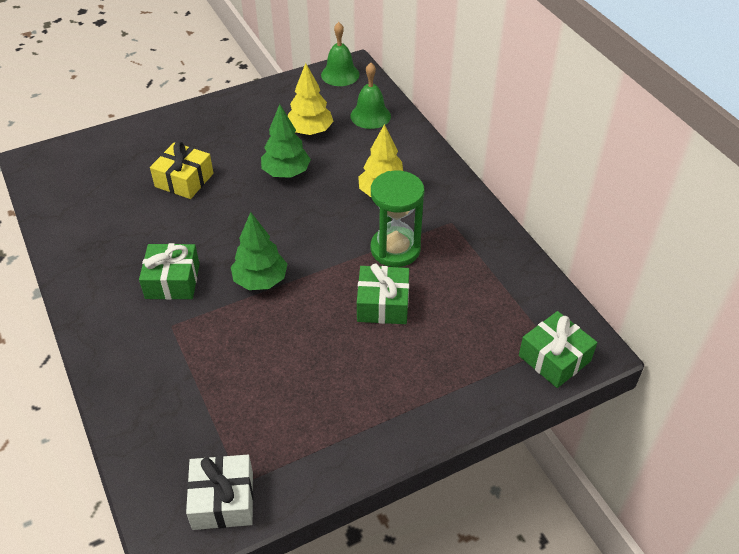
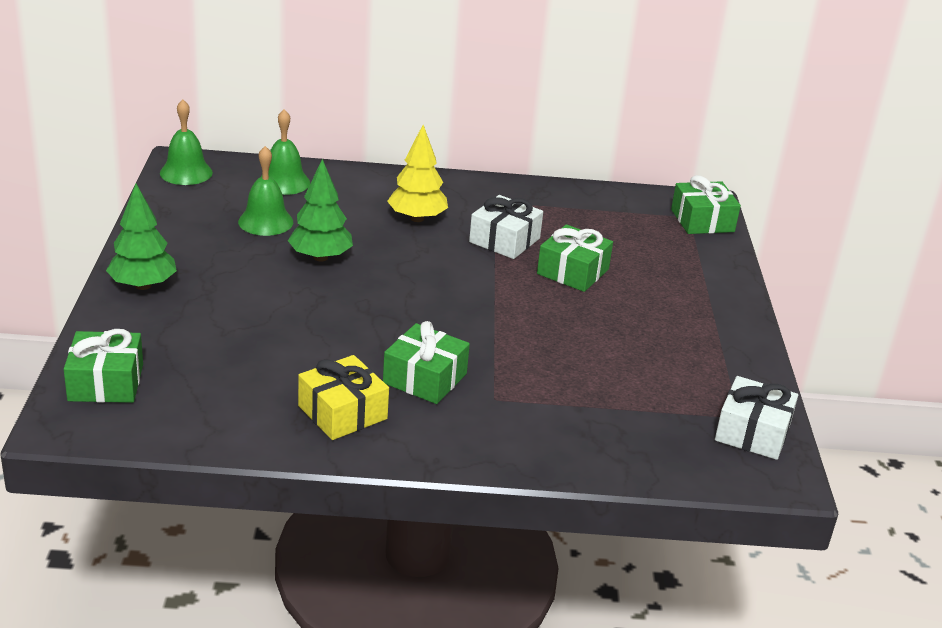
camera: 65 degrees left, 15 degrees down
yellow gift [150,142,214,199] -> yellow gift moved to [298,355,389,440]
green tree [231,212,287,290] -> green tree moved to [106,183,177,290]
yellow tree [288,63,334,135] -> green bell [238,146,293,236]
green hourglass [371,171,424,267] -> white gift [469,195,543,259]
none -> green gift [64,329,143,403]

